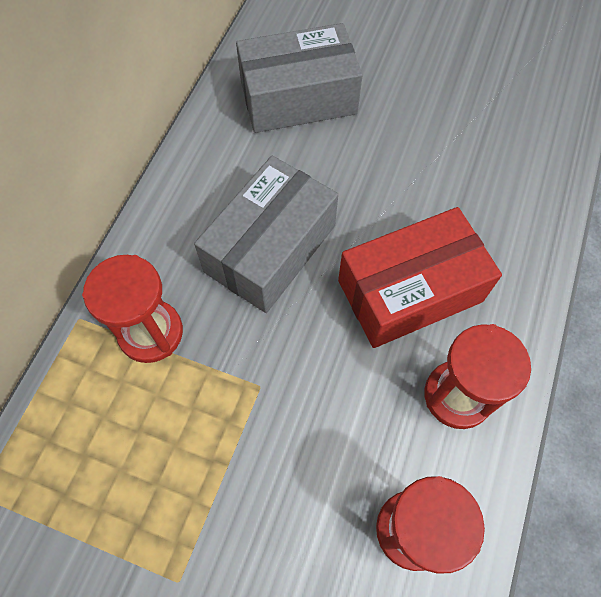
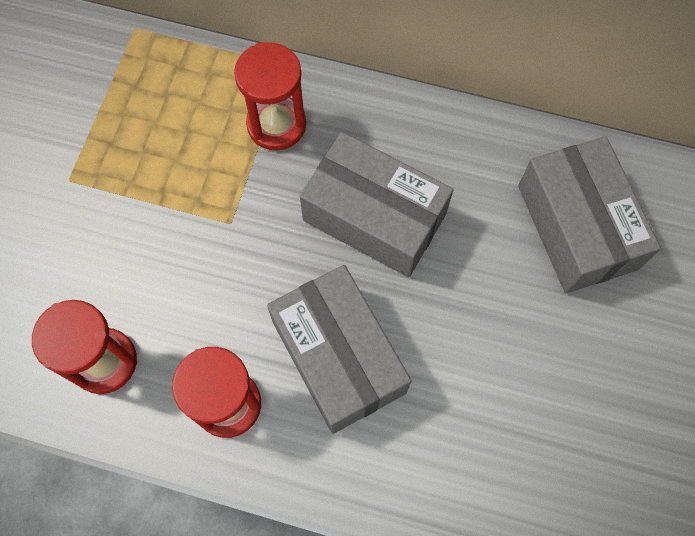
camera: 85 degrees right, 5 degrees up
red box [338,207,502,348] -> grey box [267,265,411,434]

